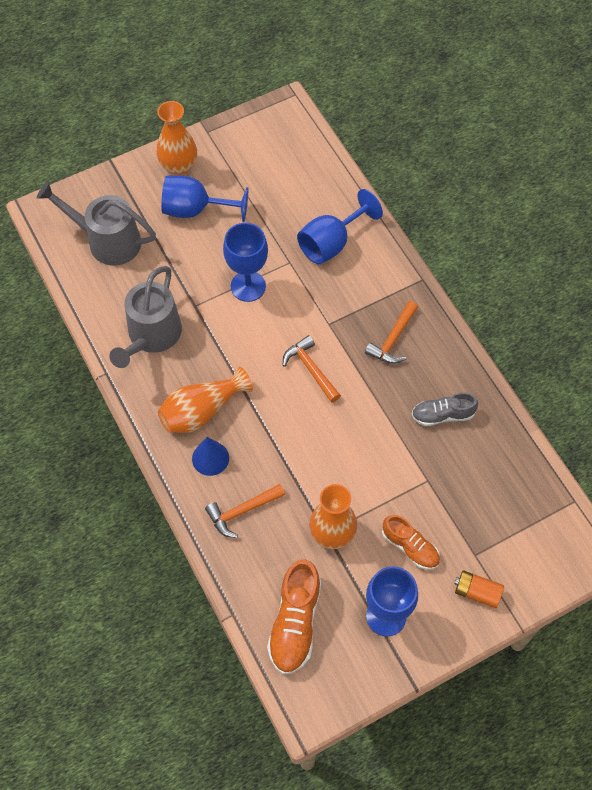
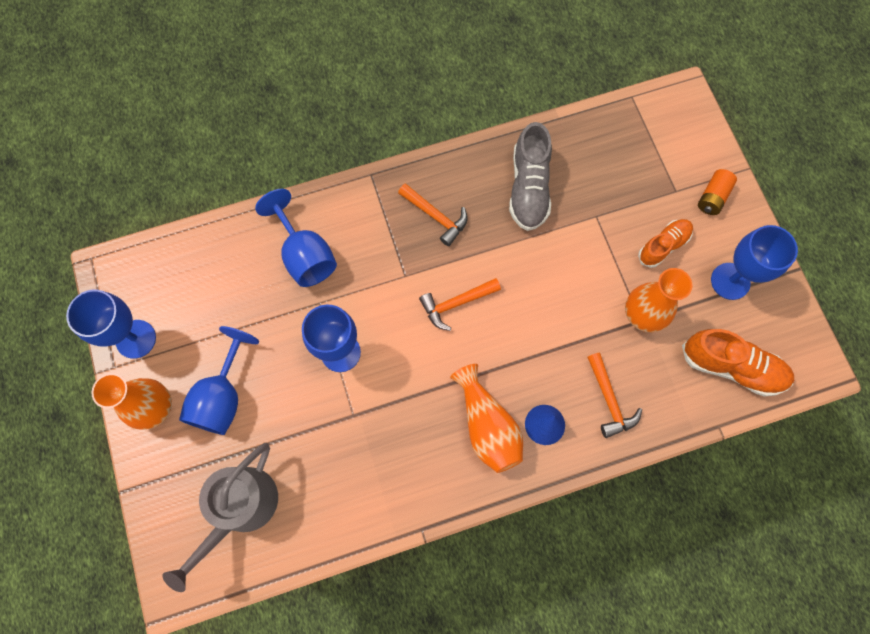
camera: 80 degrees left, 10 degrees up
grey watering can [109,266,182,368] -> none
grey shoe [412,392,478,426] -> grey shoe [509,122,552,231], size x1.56
none -> blue goblet [66,290,156,359]

